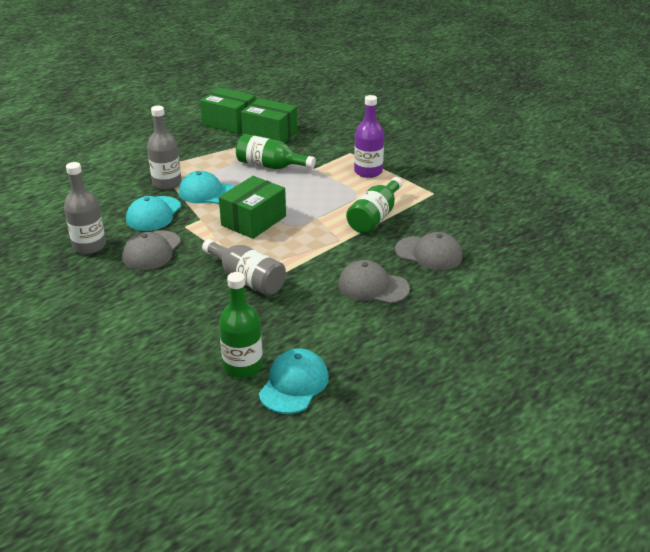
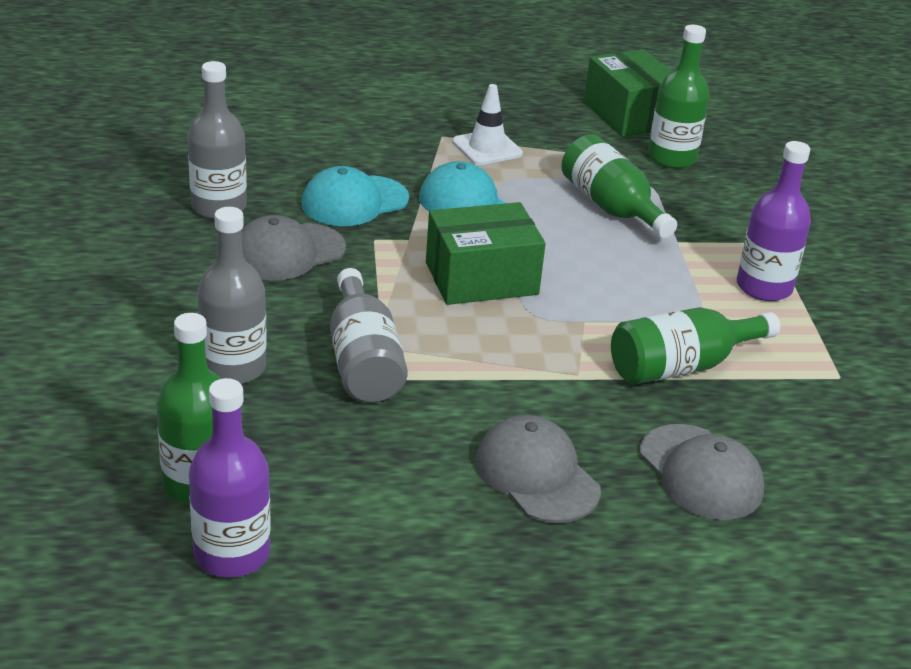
camera: 35 degrees right, 0 degrees up
grey bottle [147,106,182,190] -> grey bottle moved to [197,207,267,384]
green box [241,98,297,143] -> green bottle [648,24,710,169]
turquoise cap [259,349,329,414] -> purple bottle [189,378,271,577]
none -> white traffic cone [452,84,523,165]

